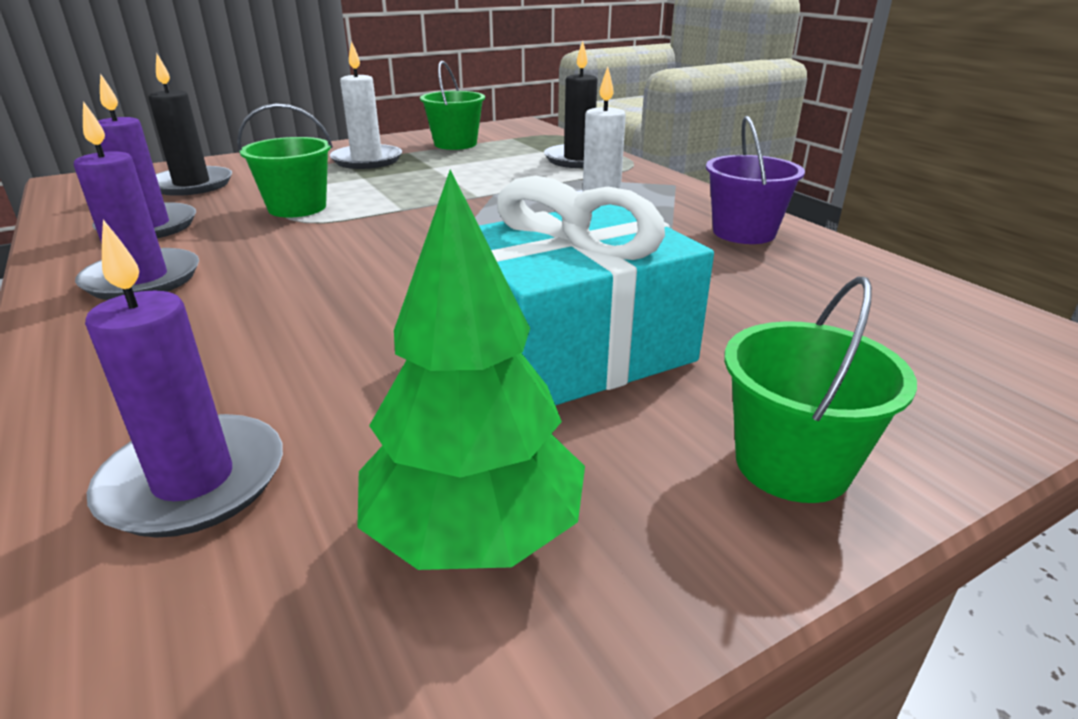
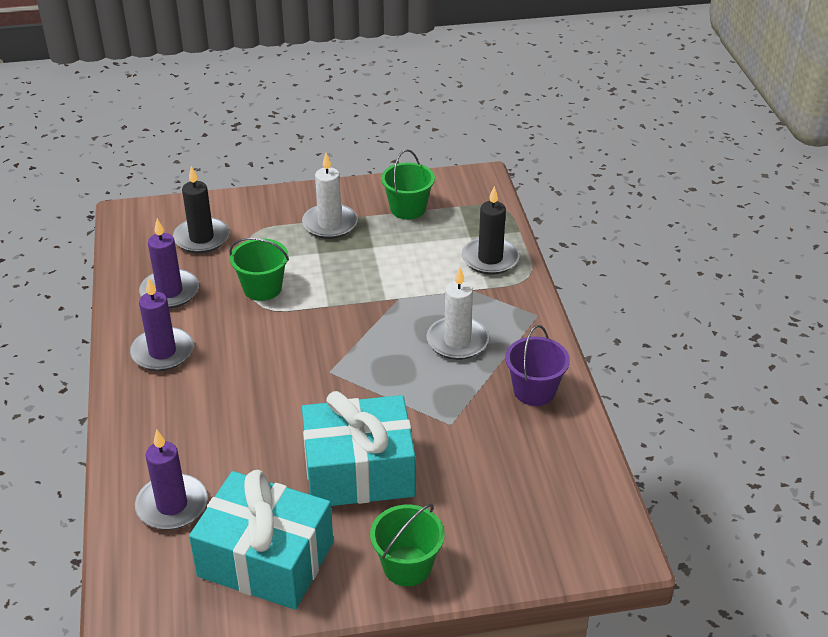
camera: 20 degrees right, 10 degrees up
green tree [357,170,585,570] -> turquoise gift [189,470,333,610]

